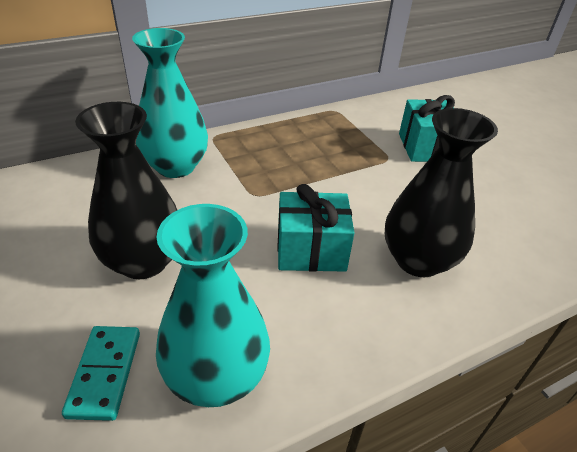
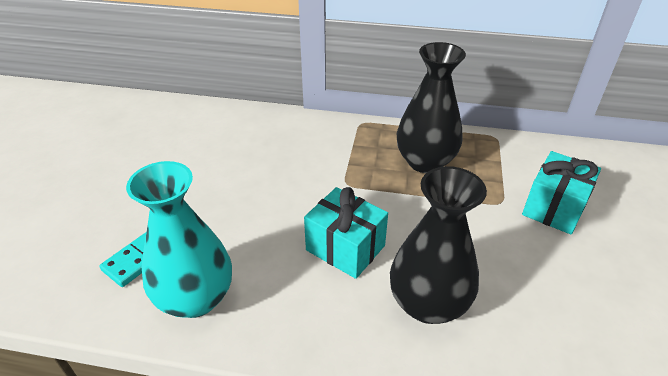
camera: 40 degrees right, 0 degrees up
black vase [75,102,177,279] -> black vase moved to [397,42,466,173]
turquoise vase [132,28,208,178] -> none

